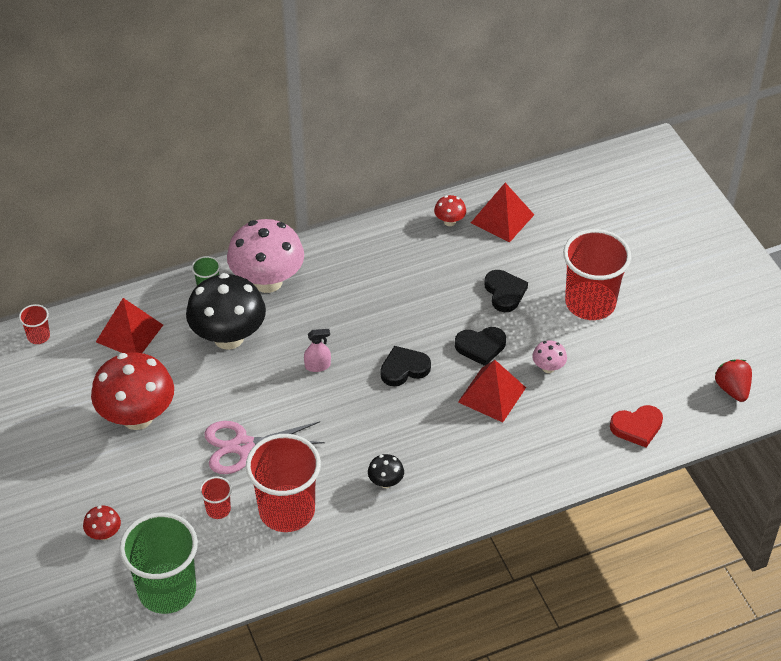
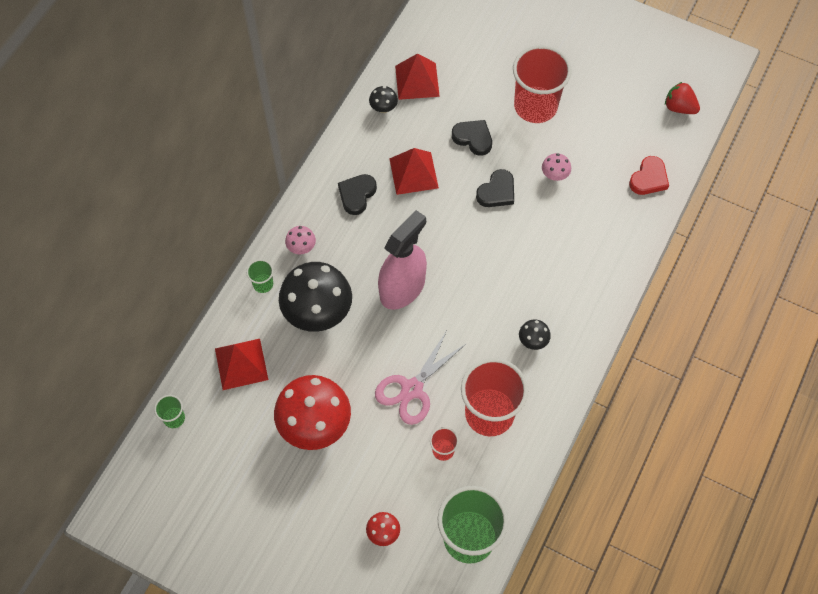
camera: 40 degrees left, 15 degrees up
red cup [19,304,50,344] -> green cup [154,395,185,428]
pink mushroom [227,219,304,293] -> pink mushroom [285,226,316,254], size x0.43
pink spray bottle [304,329,331,372] -> pink spray bottle [378,210,427,310], size x2.43
black heart [381,346,431,386] -> black heart moved to [338,174,377,215]
red mushroom [434,195,466,226] -> black mushroom [369,86,398,113]
red pyramid [458,360,526,422] -> red pyramid moved to [389,148,439,195]

